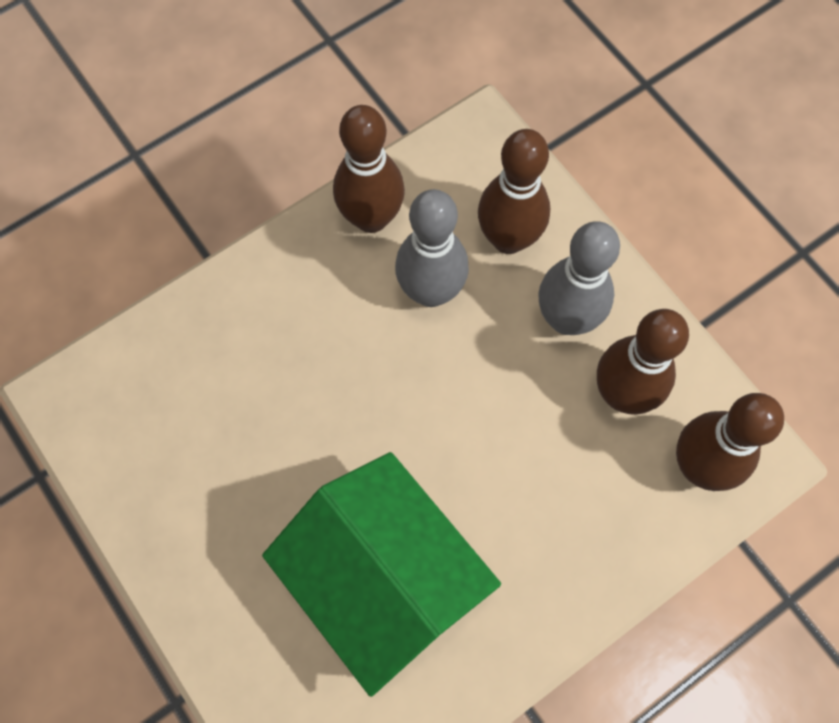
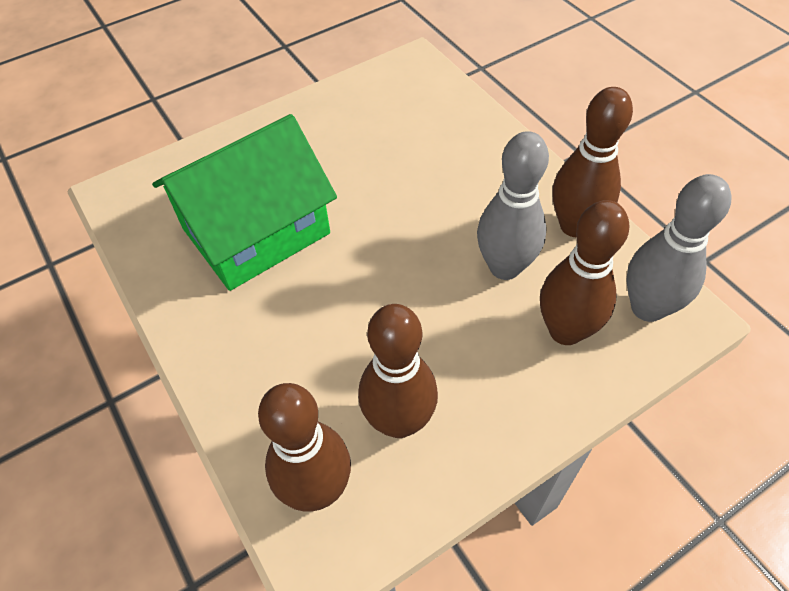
camera: 95 degrees right, 15 degrees down
grey bowling pin [538,221,620,335] -> grey bowling pin moved to [626,174,731,322]

